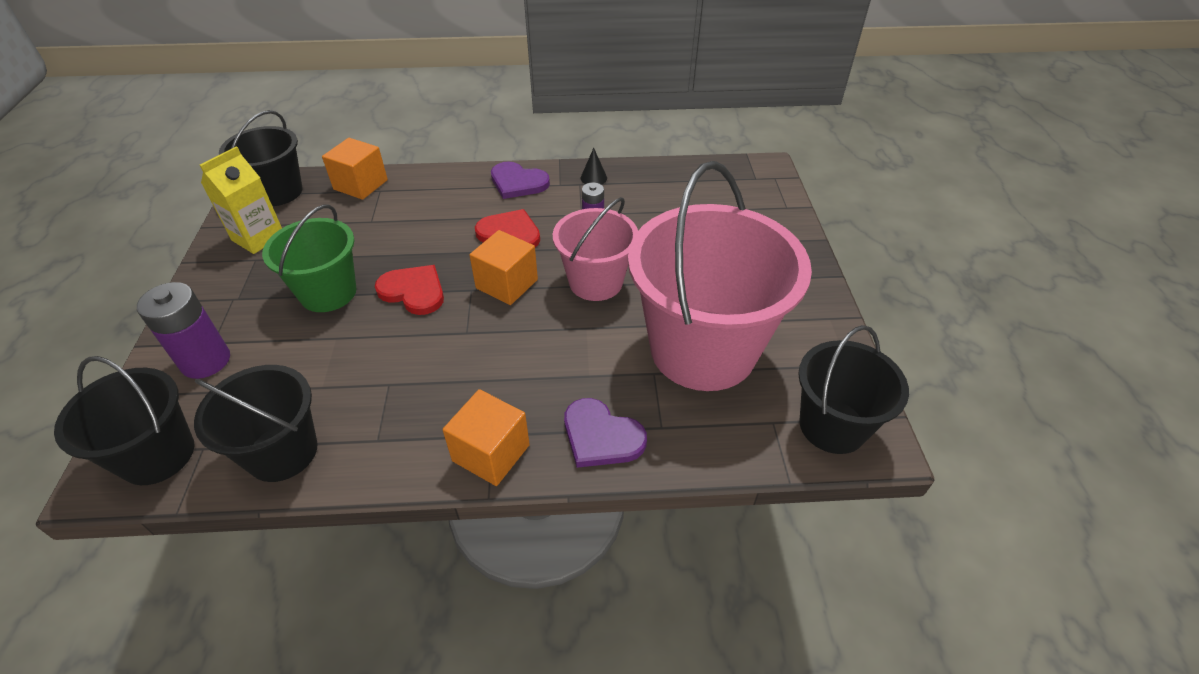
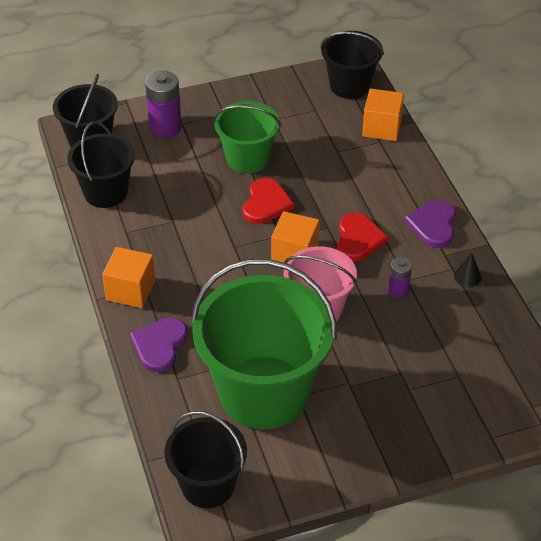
camera: 75 degrees right, 0 degrees up
yellow carton [200,146,282,254] -> none
pink bucket [628,161,812,391] -> green bucket [191,259,337,429]

